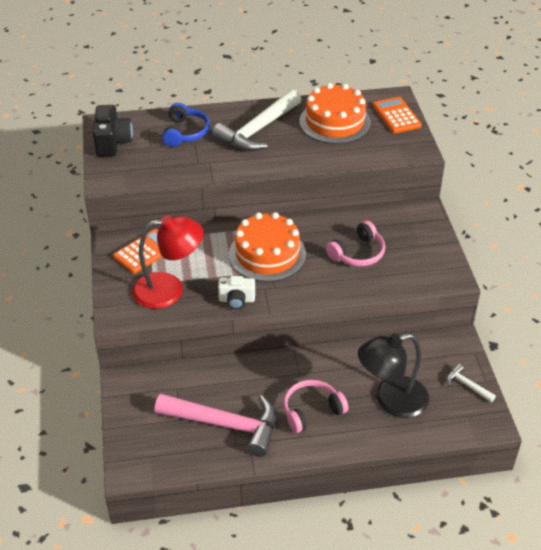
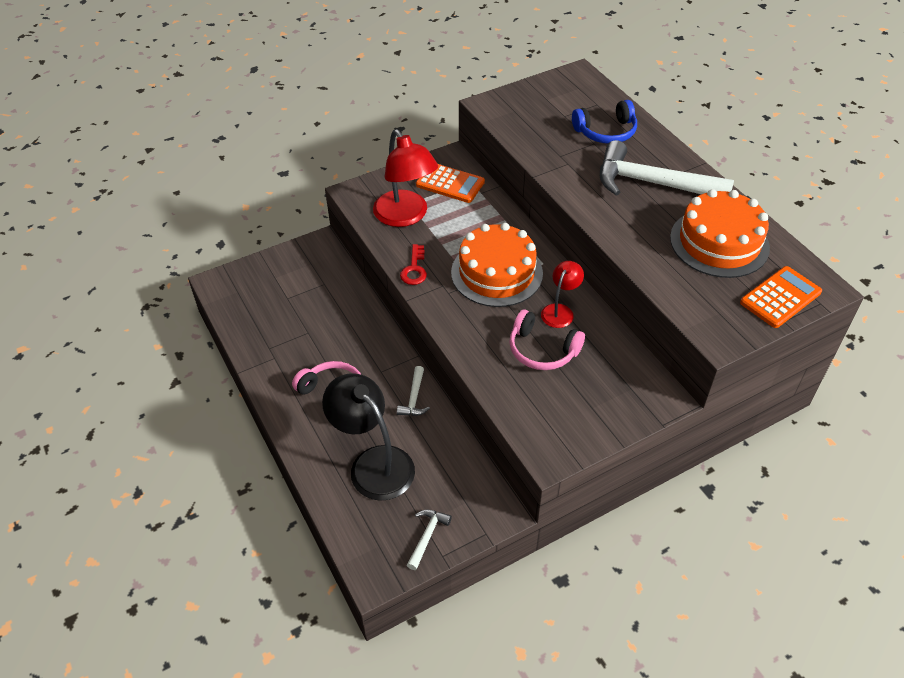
camera: 70 degrees right, 5 degrees up
black camera [93,105,133,157] -> none
pink hammer [155,394,276,457] -> none
white camera [218,276,255,309] -> red key [400,244,427,285]
none -> white hammer [397,366,430,416]
none -> red lamp [541,261,584,328]

